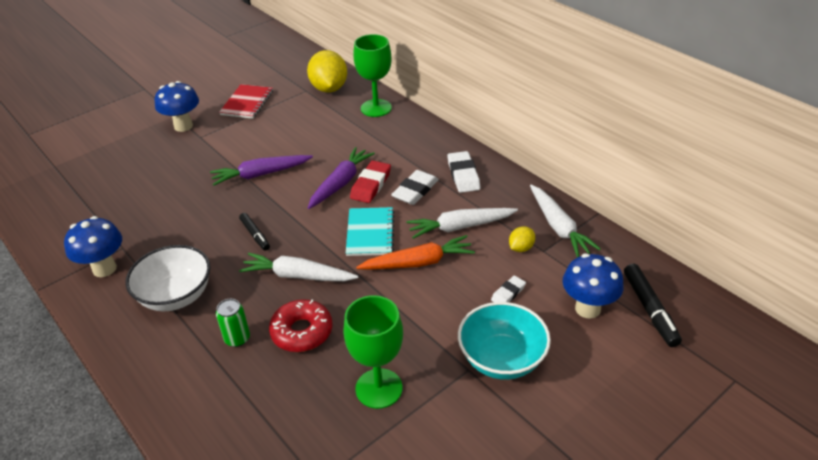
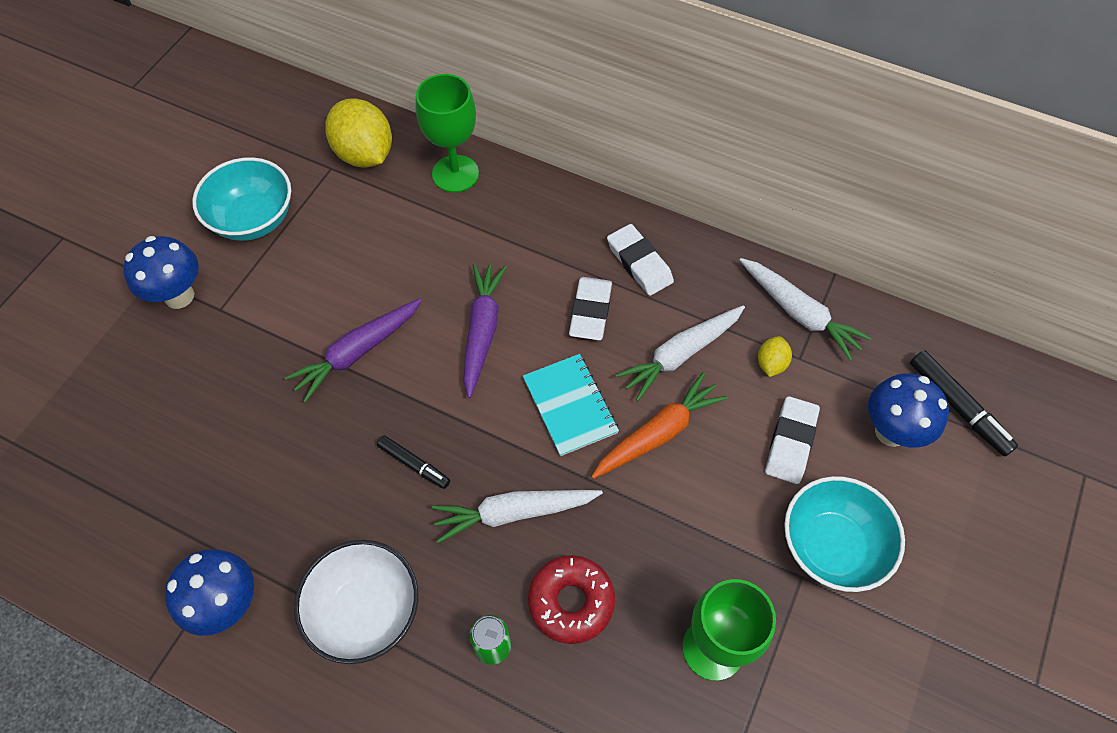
camera: 25 degrees left, 20 degrees up
red notebook [219,84,273,119] -> turquoise bowl [192,157,291,241]
red eraser [350,161,391,203] -> none
white eraser [491,275,526,302] -> white eraser [765,396,820,484], size x1.68

